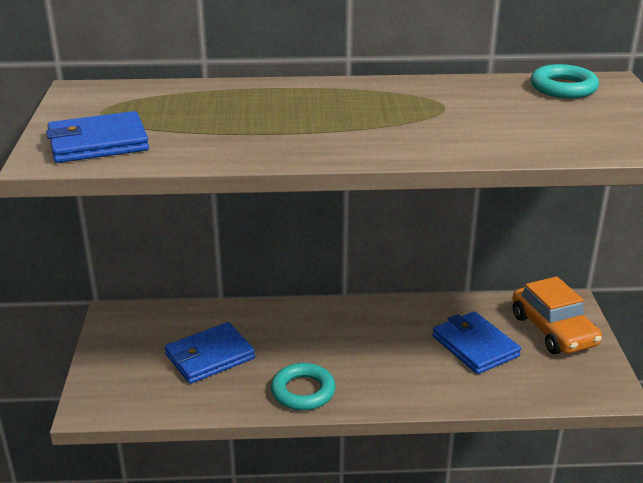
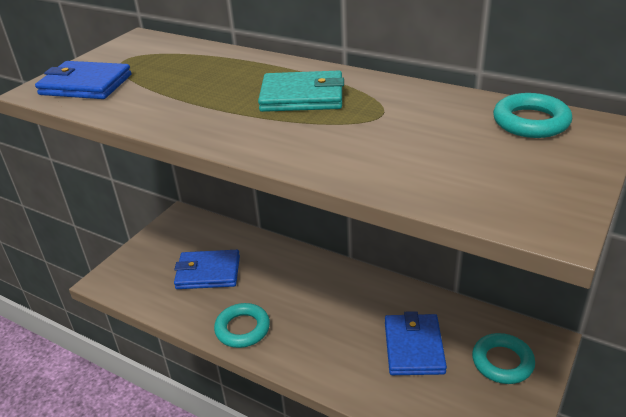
camera: 35 degrees right, 5 degrees up
orange car [513,276,602,354] -> turquoise ring [472,333,535,384]
none -> turquoise wallet [258,71,344,112]

